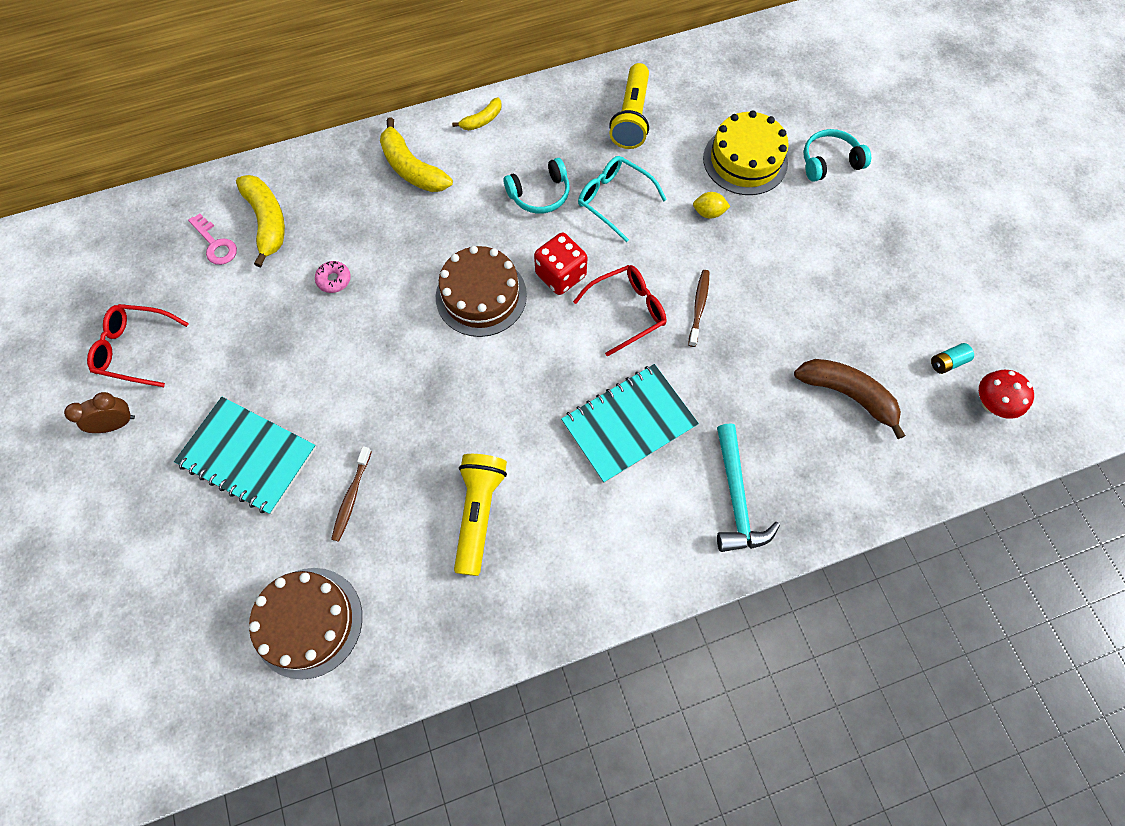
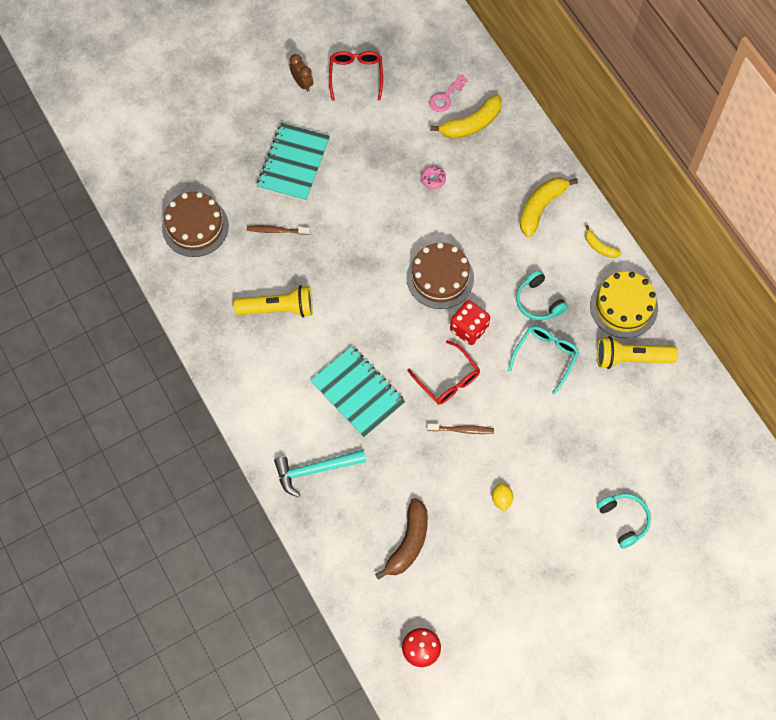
camera: 80 degrees right, 0 degrees up
yellow lemon [693,192,731,219] -> yellow lemon moved to [492,482,513,512]
yellow cake [703,110,789,195] -> yellow cake moved to [590,271,658,338]
turquoise battery [931,343,974,374] -> none

